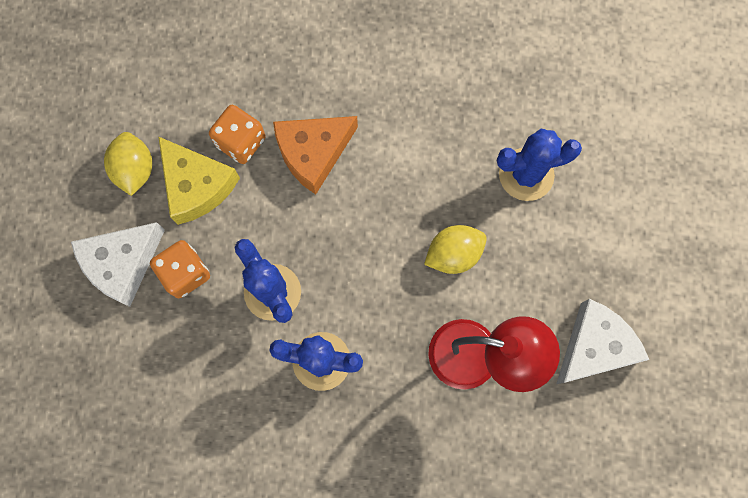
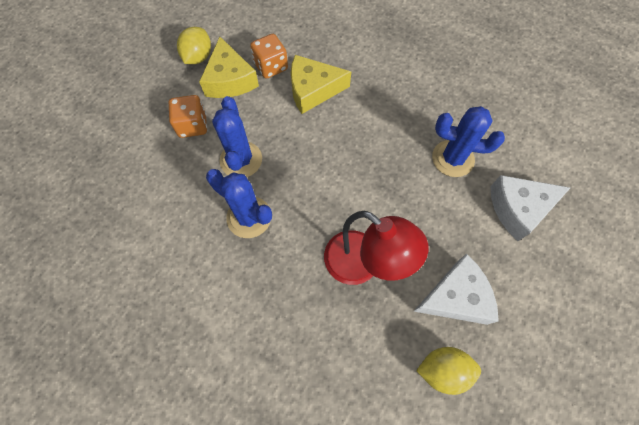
camera: 25 degrees right, 10 degrees down
white cheese [71,222,165,307] -> white cheese moved to [490,175,570,241]
orange cheese [273,116,358,195] -> yellow cheese [291,55,351,114]
yellow lemon [424,225,487,274] -> yellow lemon moved to [416,347,481,395]

